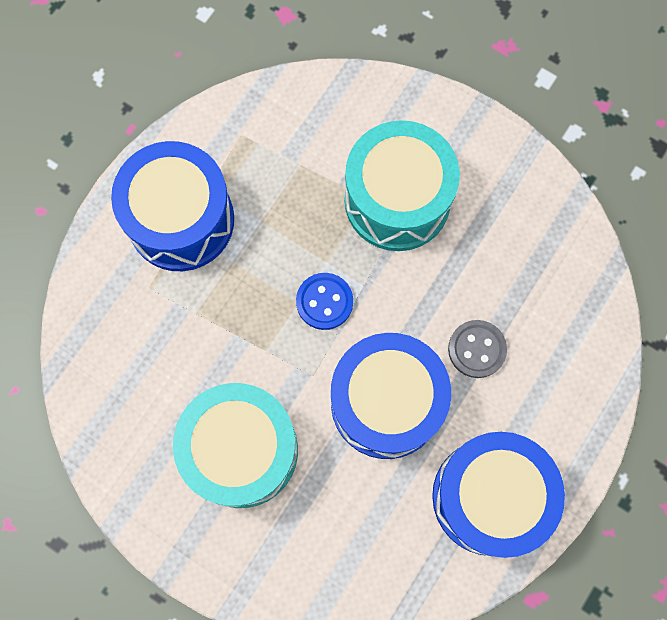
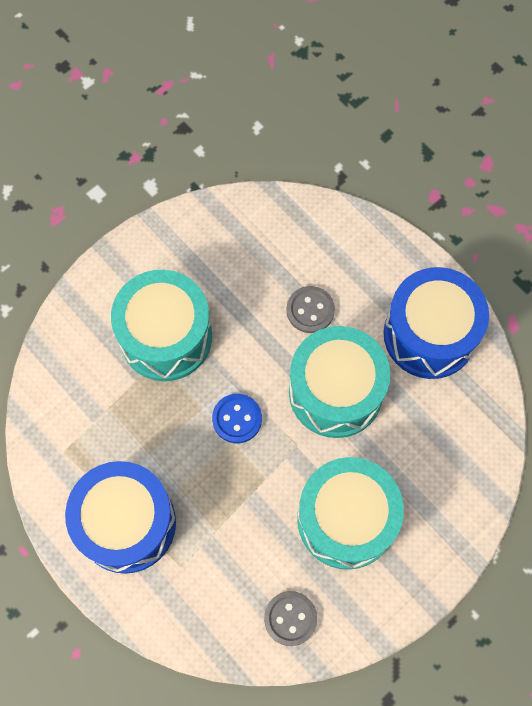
camera: 75 degrees left, 5 degrees down
blue drum [331,333,451,459] -> turquoise drum [289,326,390,438]
none -> grey button [264,591,317,646]

